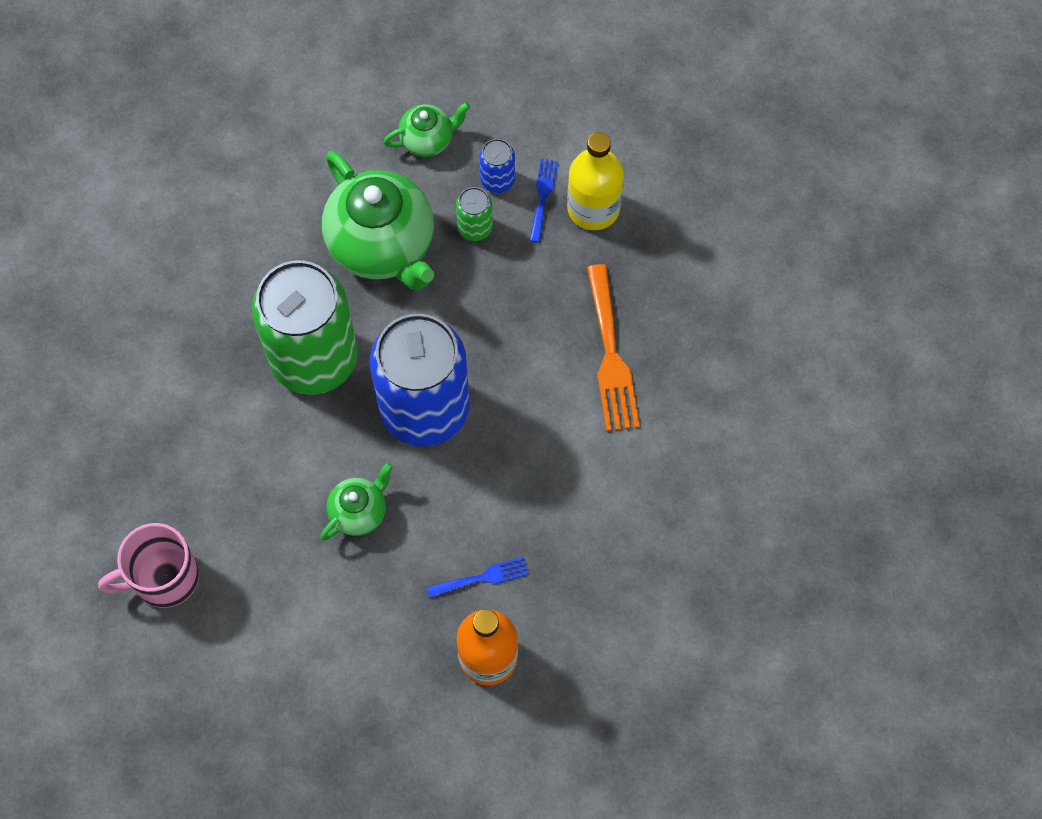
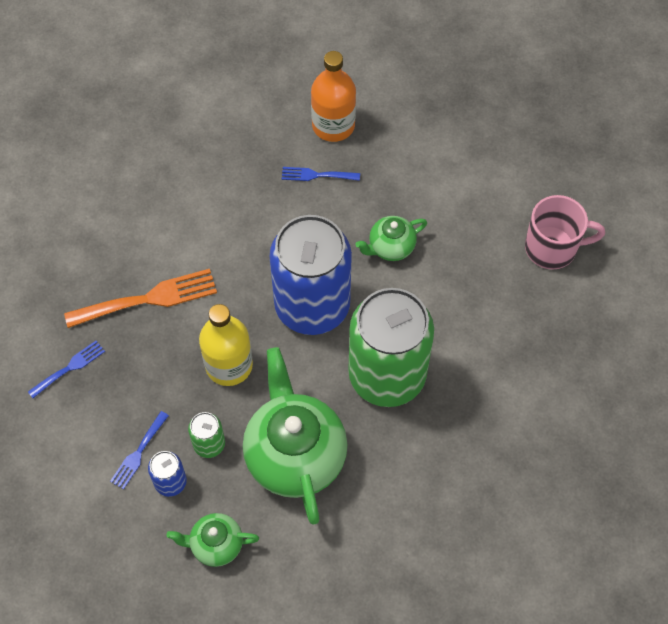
camera: 160 degrees left, 5 degrees down
yellow bottle [567,132,624,230] -> yellow bottle moved to [199,304,253,386]
orange fork [587,264,640,431] -> orange fork turned 60 degrees clockwise [64,269,217,328]
none -> blue fork [28,341,105,398]

